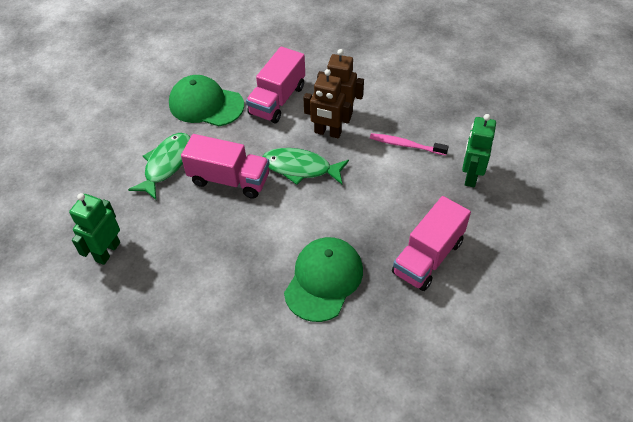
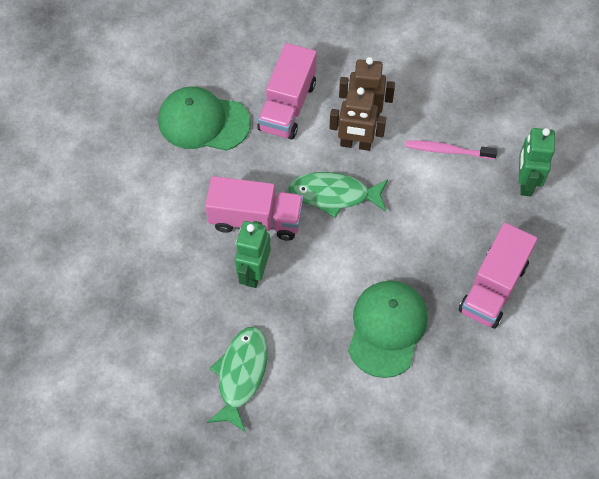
camera: 10 degrees left, 10 degrees up
green robot [69,193,120,265] -> green robot moved to [235,221,271,288]
green fish [128,133,190,200] -> green fish moved to [207,327,268,432]

